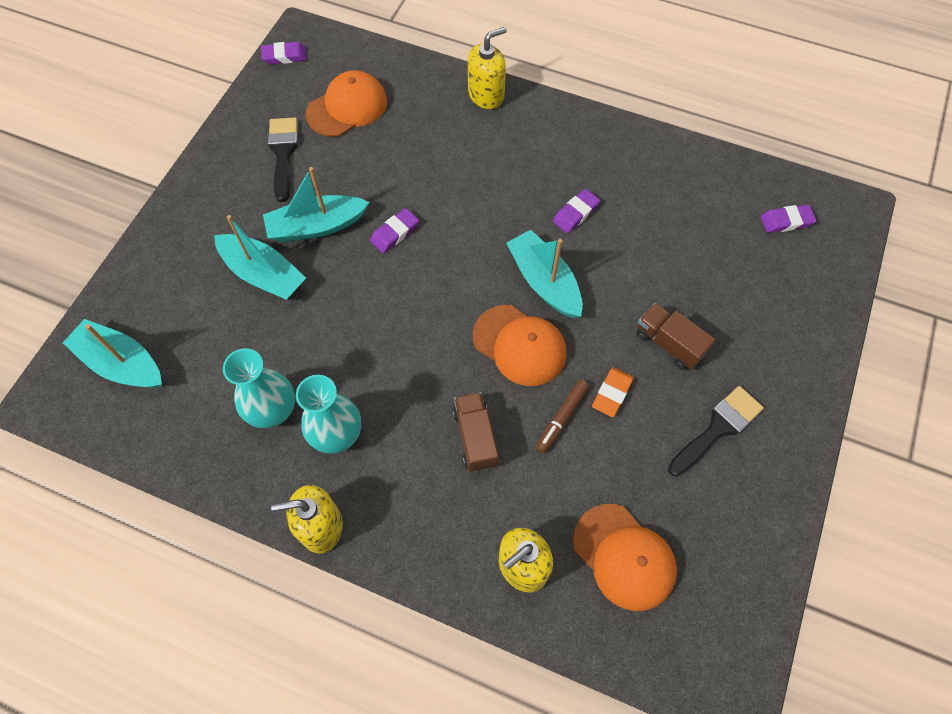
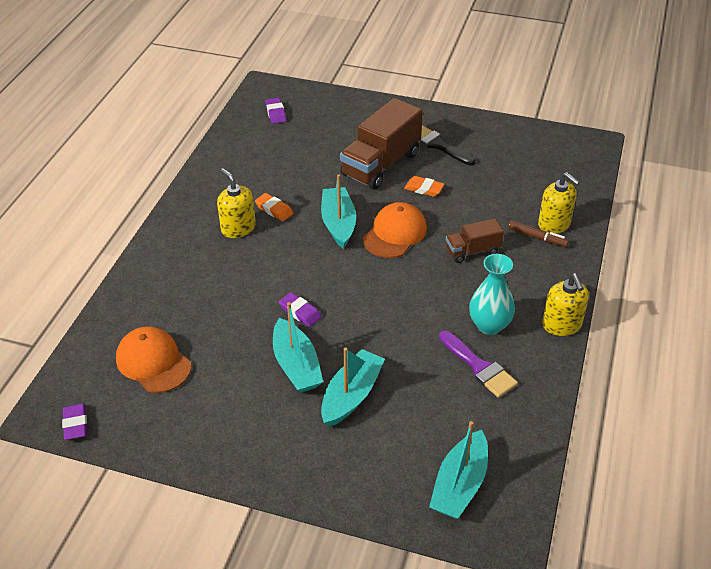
camera: 95 degrees left, 20 degrees down
turquoise vase [223,348,295,428] -> purple brush [439,330,518,398]
black brush [268,117,298,202] -> none
yellow soap dispenser [468,27,507,109] -> yellow soap dispenser moved to [217,168,256,238]
turquoise boat [506,230,583,318] -> turquoise boat turned 120 degrees clockwise [321,174,356,249]
brown marker [536,380,589,454] -> brown marker moved to [508,220,569,247]
purple eraser [553,189,600,233] -> orange eraser [255,193,294,221]
orange cap [573,504,677,611] -> none
brown truck [636,303,715,370] -> brown truck [340,98,423,189], size x1.88

